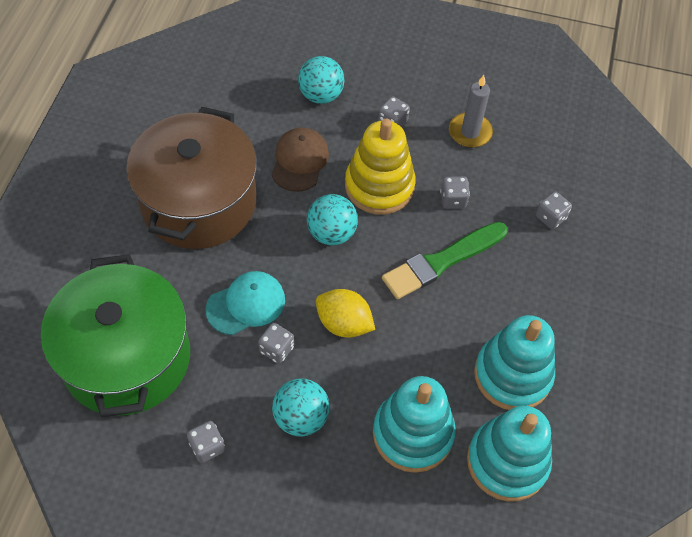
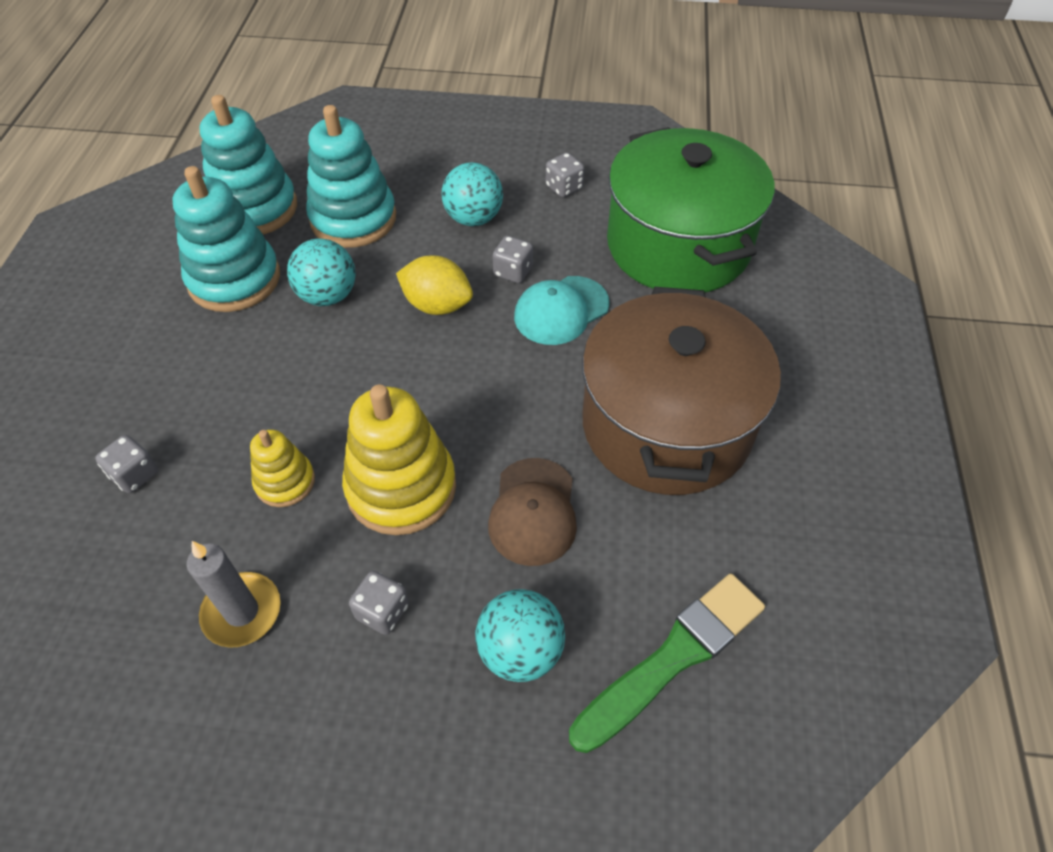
camera: 175 degrees right, 5 degrees down
turquoise ball [307,194,358,245] -> turquoise ball moved to [287,239,356,306]
green brush [382,222,508,299] -> green brush moved to [569,573,765,753]
grey dice [440,176,470,209] -> yellow stacking toy [250,429,315,507]

